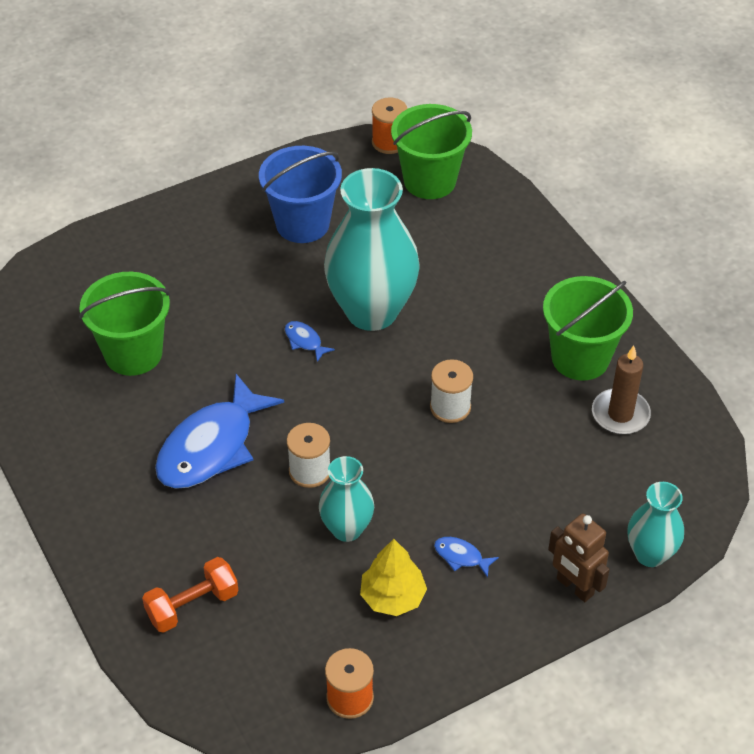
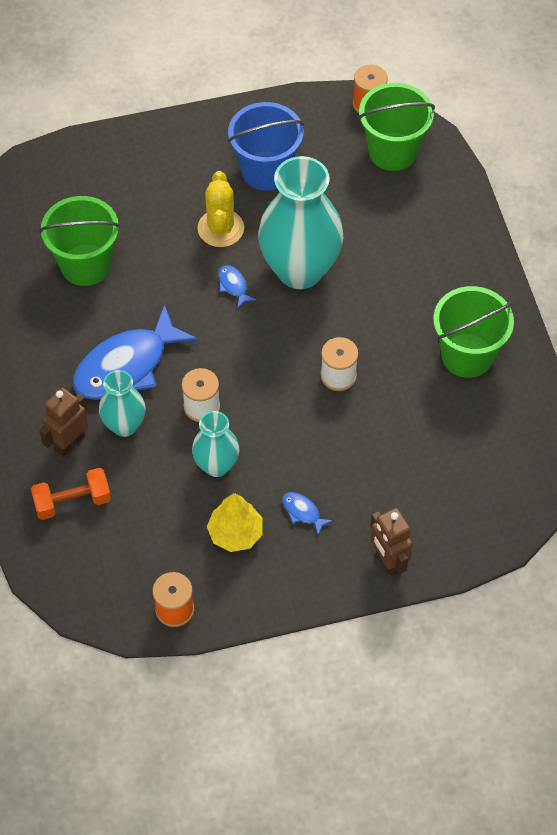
camera: 15 degrees right, 10 degrees up
brown candle [592,346,651,435] -> none
turquoise vase [627,482,684,567] -> turquoise vase moved to [99,370,146,437]
none -> brown robot [39,387,88,457]
none -> yellow cactus [197,171,244,247]

